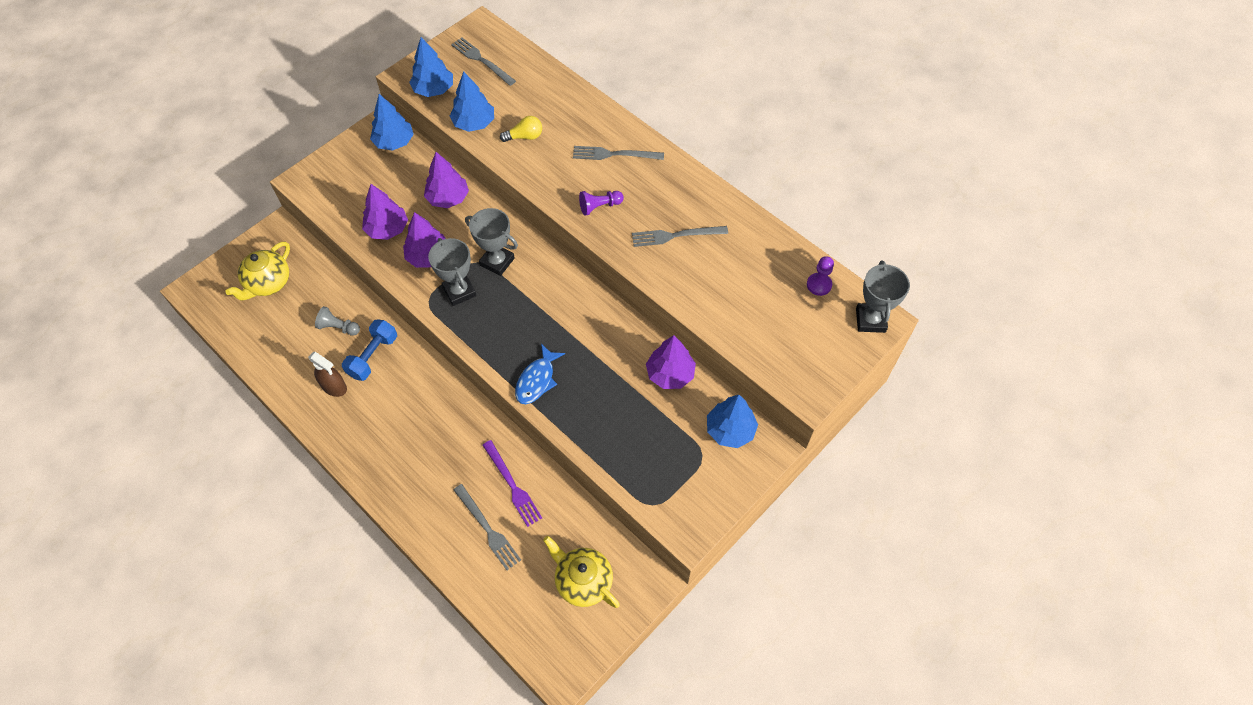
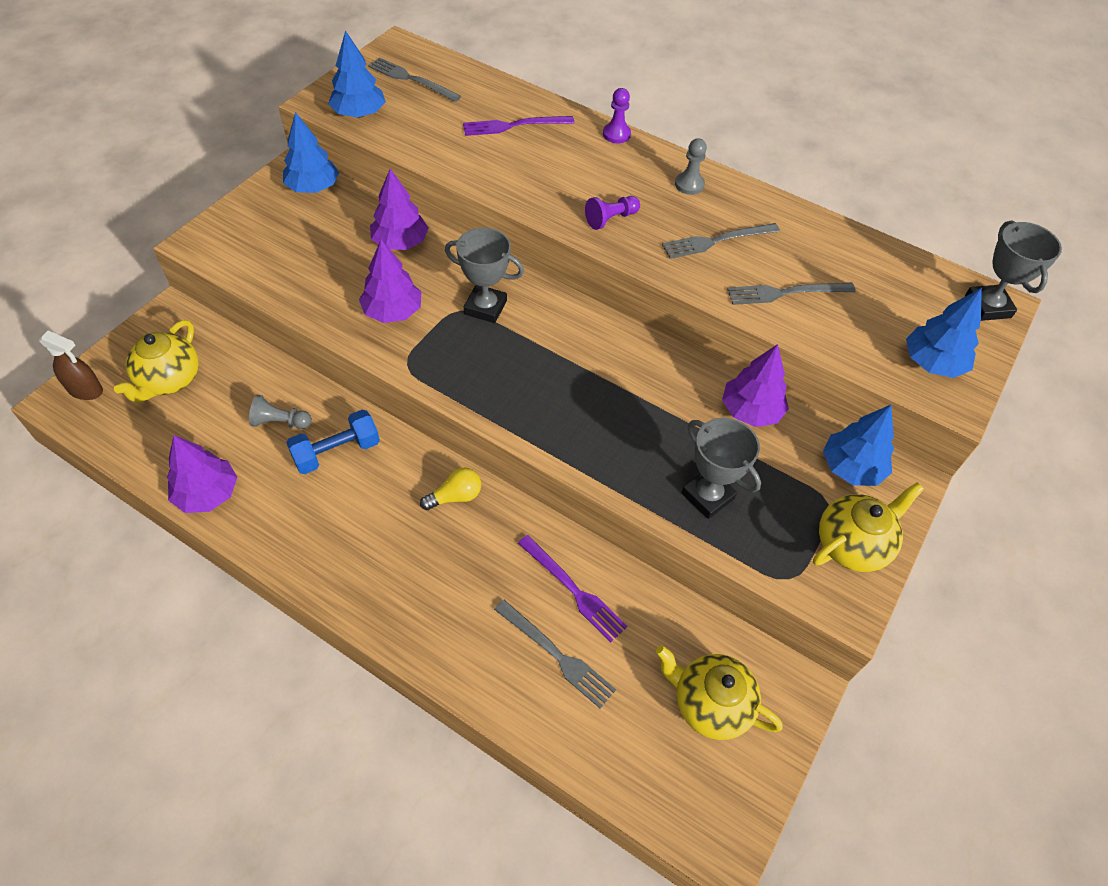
camera: 15 degrees left, 5 degrees down
brown spray bottle [308,352,347,397] -> brown spray bottle moved to [39,331,103,400]
blue dumbbell [342,319,397,381] -> blue dumbbell turned 45 degrees clockwise [286,410,380,474]
purple tree [362,184,408,240] -> purple tree moved to [167,435,237,513]
grey trophy [428,238,476,306] -> grey trophy moved to [681,418,761,519]
blue tree [450,71,494,132] -> blue tree moved to [906,288,982,378]
yellow light bulb [500,116,542,142] -> yellow light bulb moved to [420,468,481,510]
blue fish [515,344,565,404] -> none
grey fork [573,146,664,160] -> grey fork moved to [727,283,856,305]
purple pawn [807,256,834,296] -> purple pawn moved to [603,88,631,143]
none -> purple fork [463,116,574,136]
none -> grey pawn [675,138,707,195]
none -> yellow teapot [813,482,924,572]

